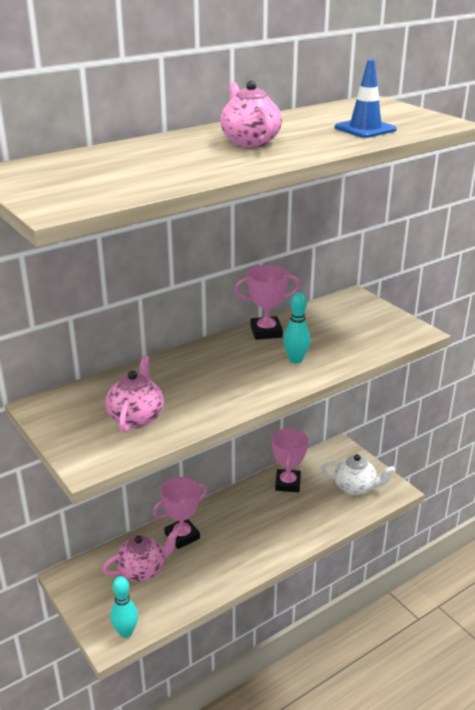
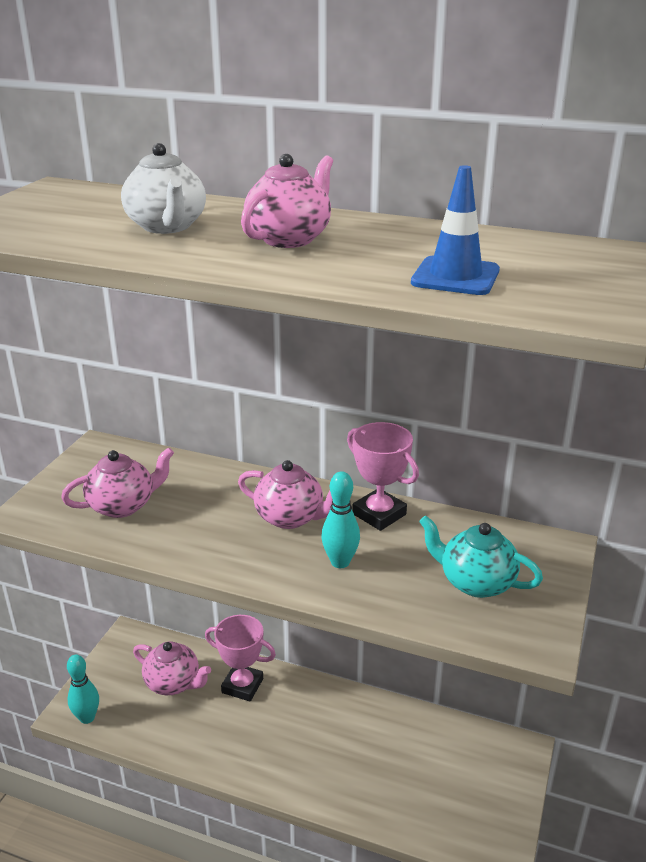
camera: 55 degrees right, 0 degrees up
pink trophy [272,428,308,492] -> none
white teapot [321,454,395,495] -> white teapot moved to [121,143,206,234]
none -> pink teapot [238,460,333,529]
none -> turquoise teapot [419,515,543,598]

